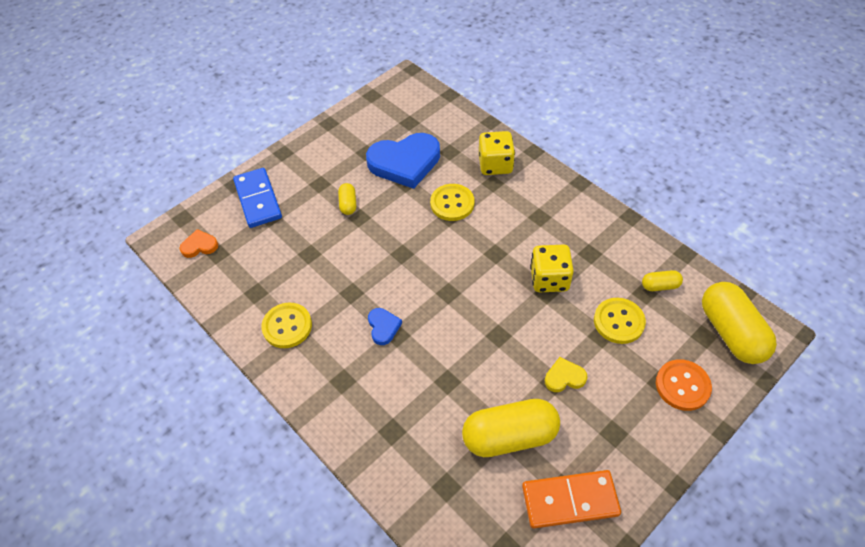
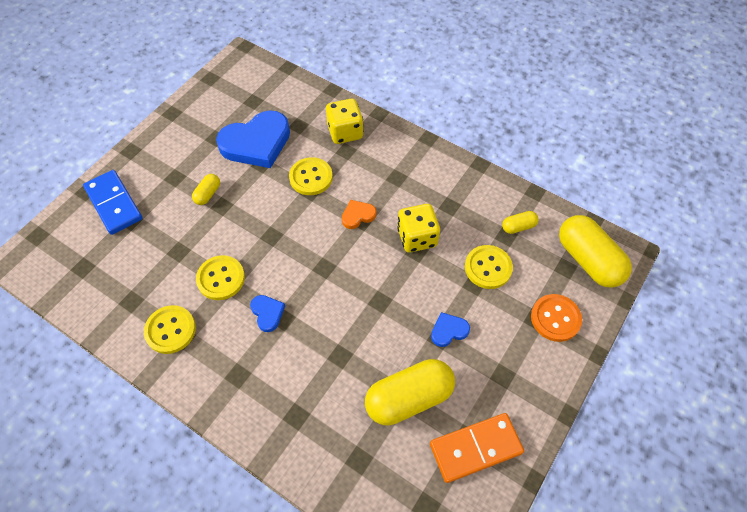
camera: 15 degrees left, 5 degrees up
orange heart [179,229,218,258] -> orange heart moved to [342,200,376,229]
yellow capsule [338,183,356,215] -> yellow capsule turned 45 degrees clockwise [192,174,220,205]
yellow heart [545,357,587,392] -> blue heart [431,312,470,347]
none -> yellow button [196,255,245,300]

